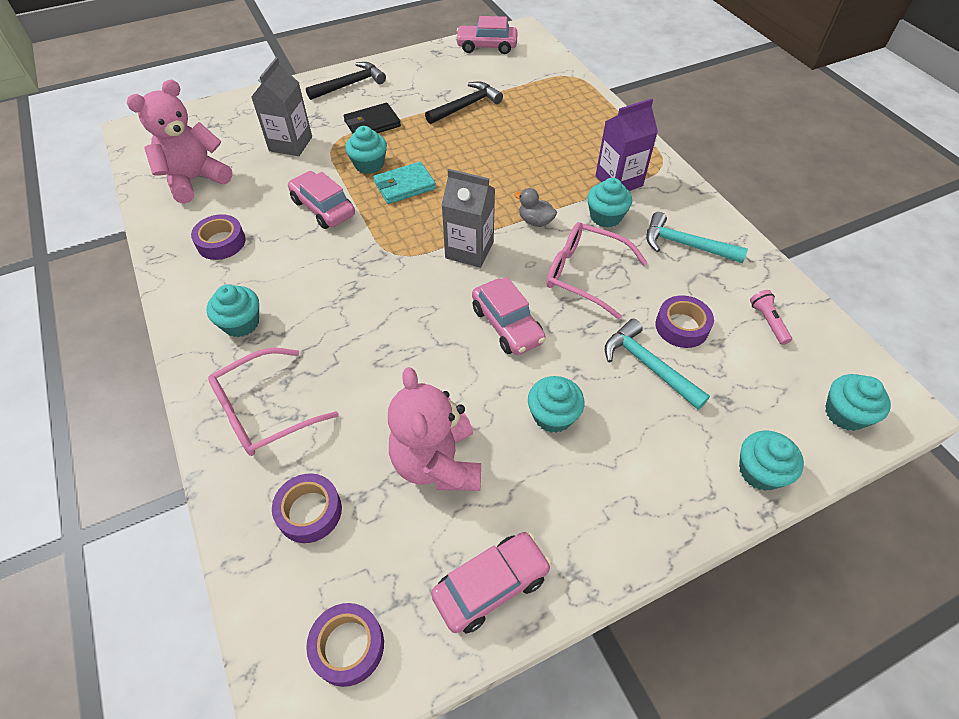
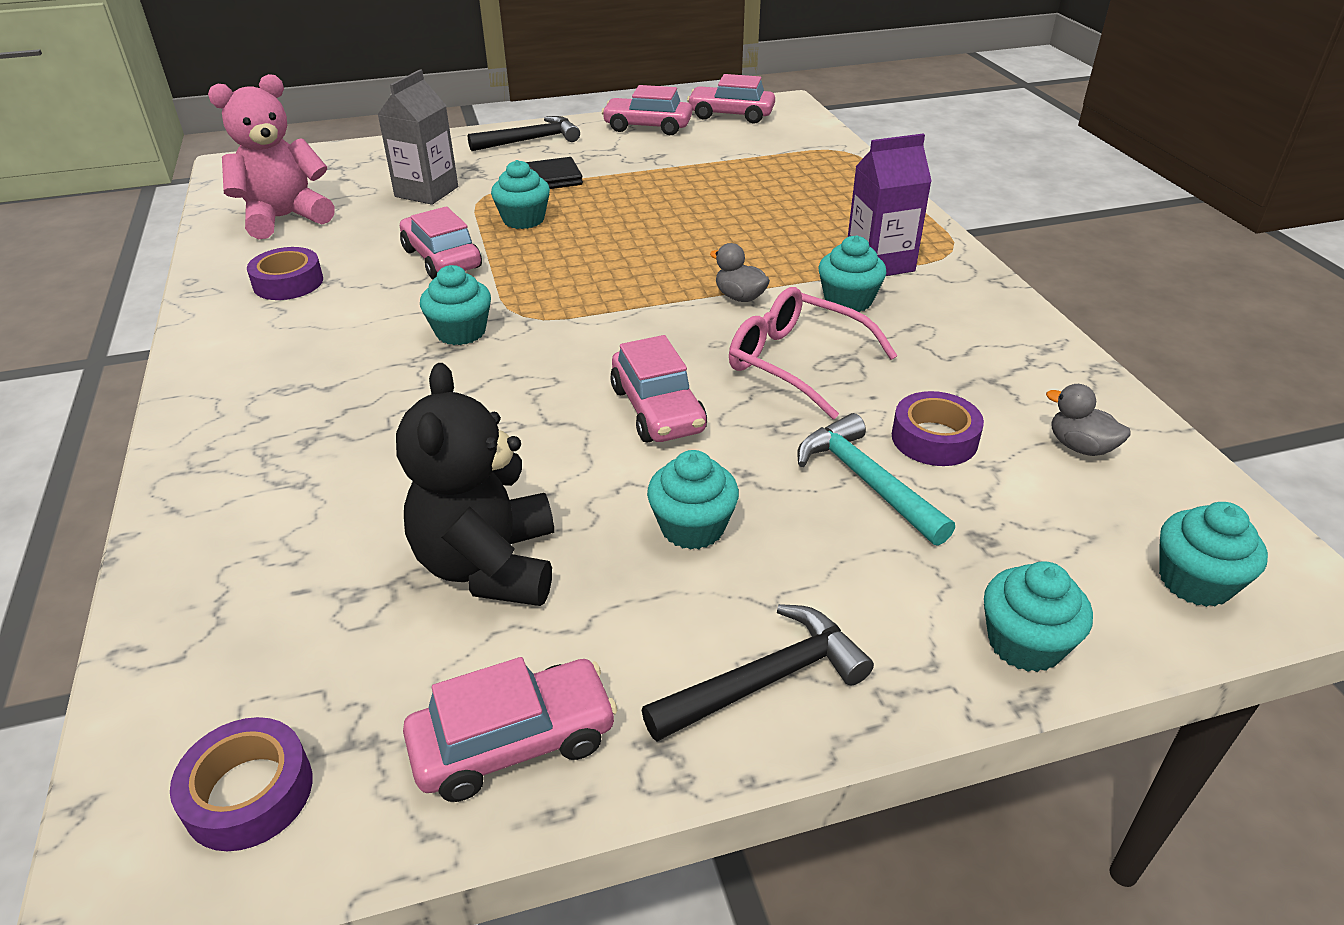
camera: 10 degrees right, 15 degrees down
turquoise cupcake [207,284,259,337] -> turquoise cupcake moved to [420,265,491,345]
pink glasses [208,348,339,456] -> none
purple tape [272,473,342,543] -> none
turquoise wallet [373,162,436,204] -> none
pink teddy bear [388,367,481,491] -> black teddy bear [396,363,554,606]
black hammer [425,82,503,124] -> black hammer moved to [642,604,874,742]
grey carton [442,169,495,268] -> none
turquoise hammer [646,212,748,263] -> none
pink flashlight [750,290,792,345] -> grey duck [1046,384,1131,456]
none -> pink car [602,85,692,135]

